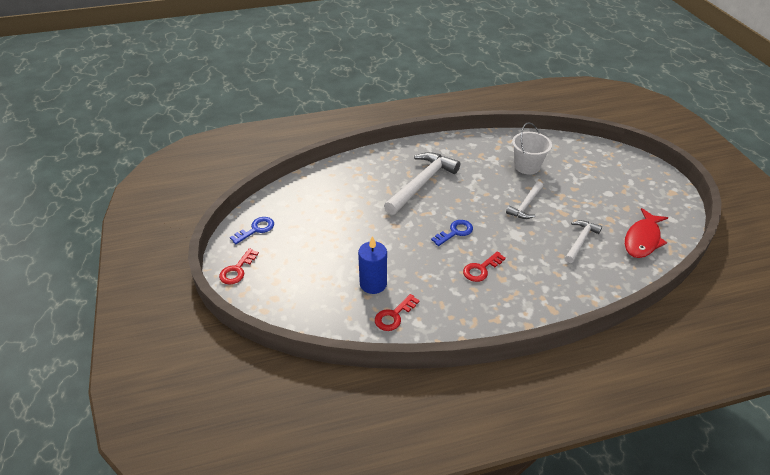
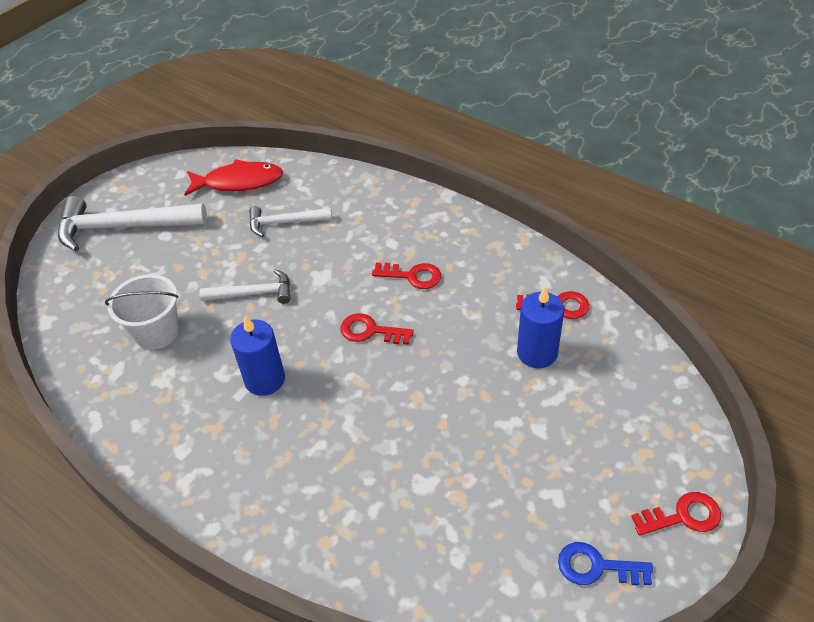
camera: 125 degrees left, 5 degrees up
white hammer [384,152,460,215] -> white hammer moved to [58,196,207,251]
blue key [431,220,473,246] -> red key [340,313,414,345]
none -> blue candle [230,315,285,396]

